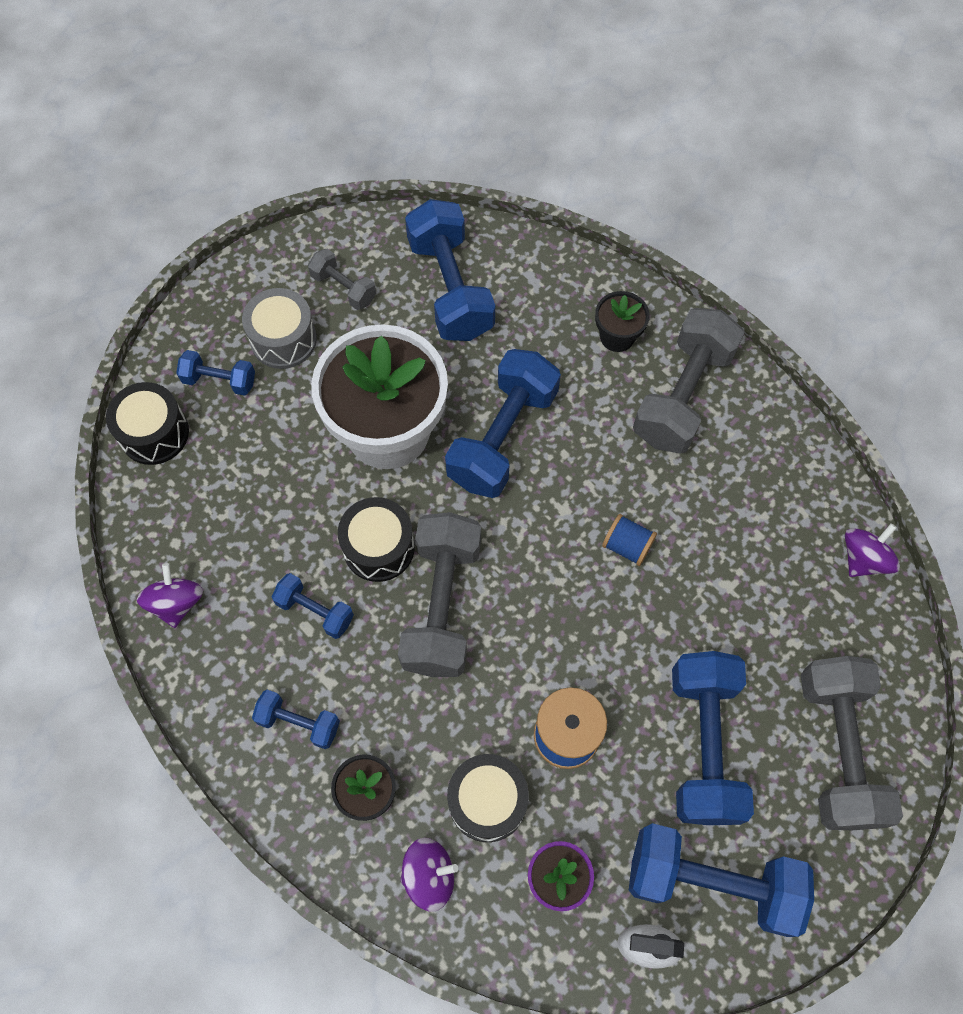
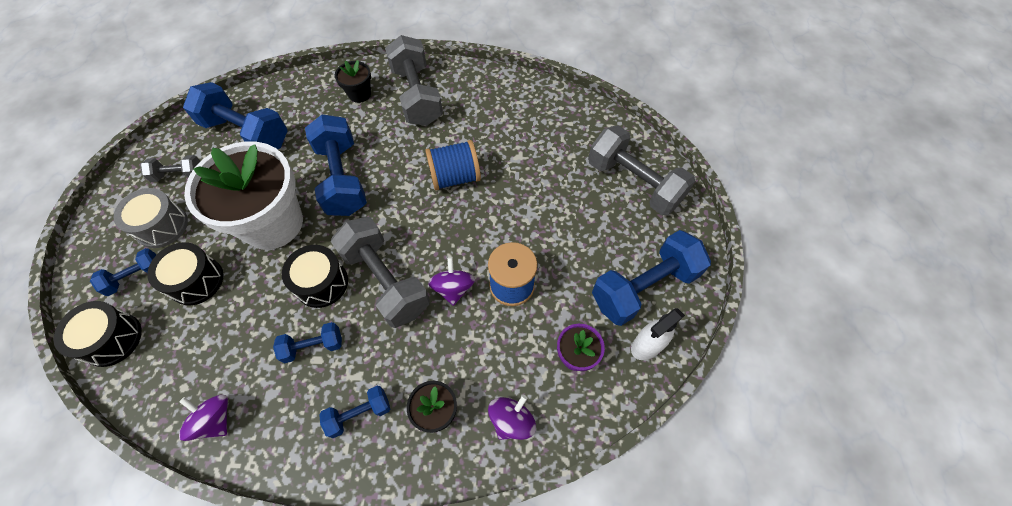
camera: 45 degrees left, 5 degrees down
black drum [447,754,529,842] -> black drum moved to [147,242,223,305]
blue spool [602,514,657,566] -> blue spool [425,140,481,191], size x1.66
blue dumbbell [672,651,754,825] -> none
purple spinning top [845,523,900,577] -> purple spinning top moved to [428,257,475,306]

